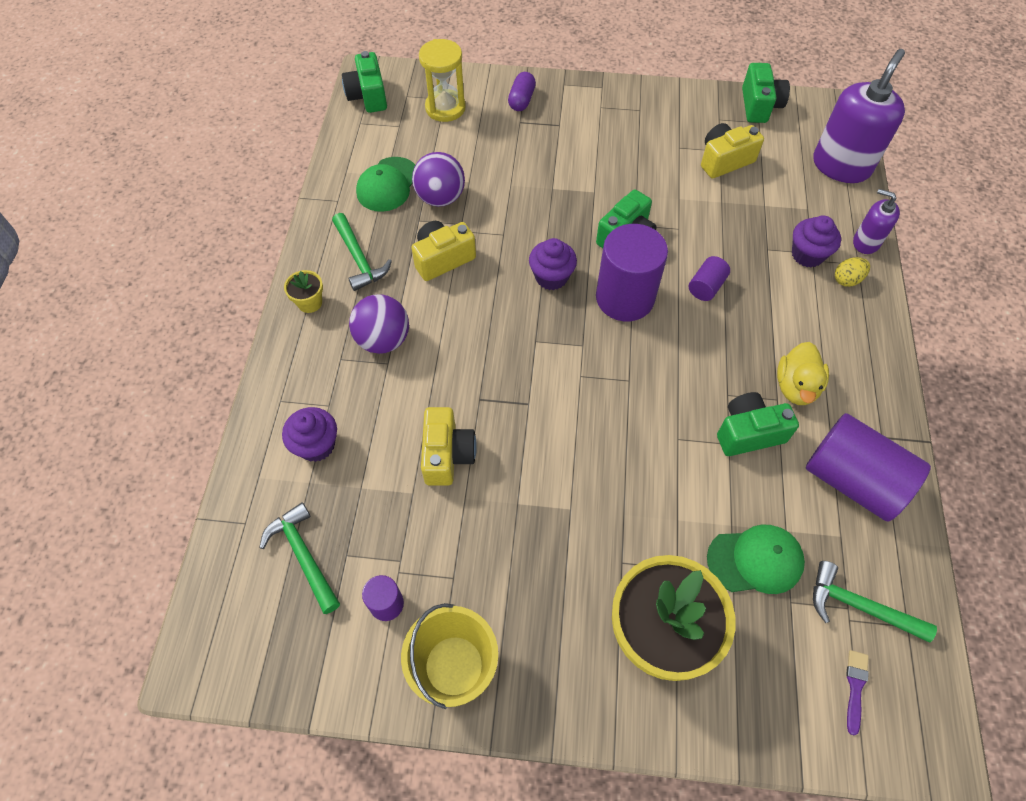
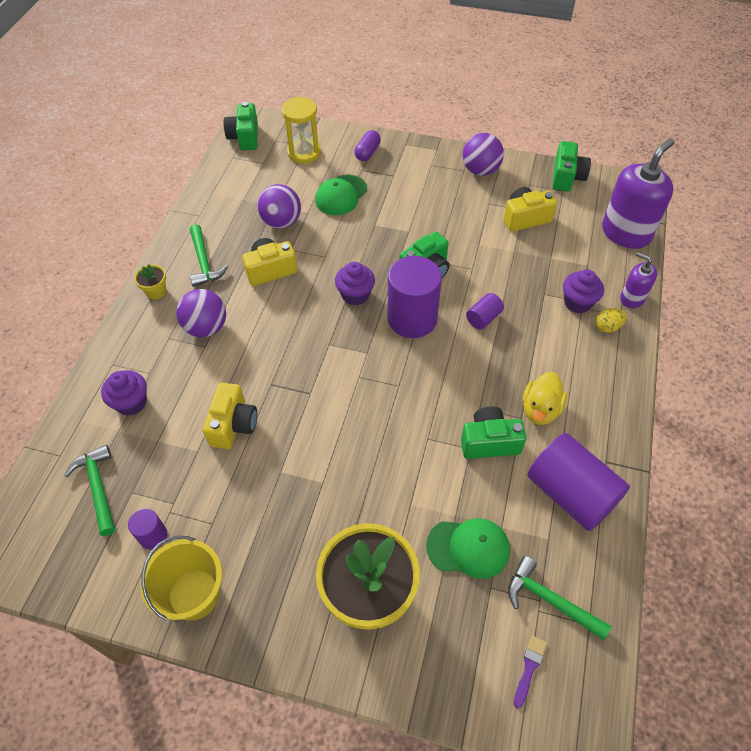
camera: 10 degrees right, 5 degrees down
green cap [356,157,415,212] -> green cap moved to [315,175,367,215]
none -> purple ball [462,133,504,176]

